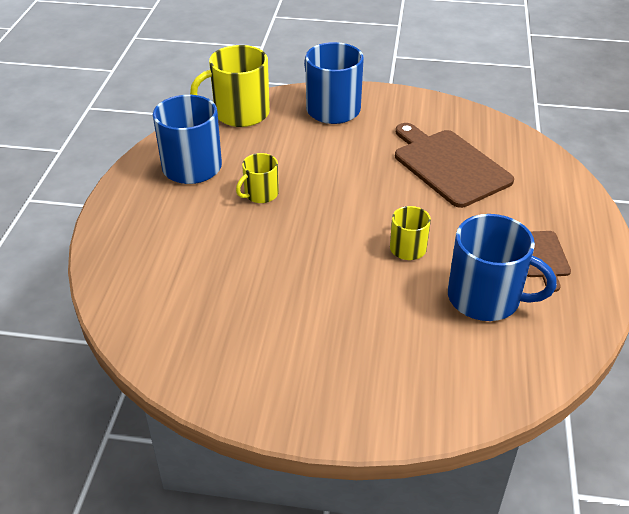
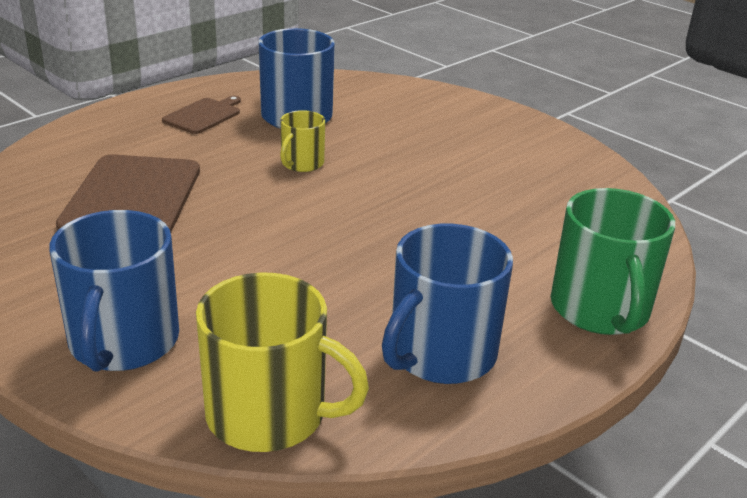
camera: 145 degrees left, 10 degrees down
yellow mug [236,153,279,203] -> none
none -> green mug [551,188,675,335]

